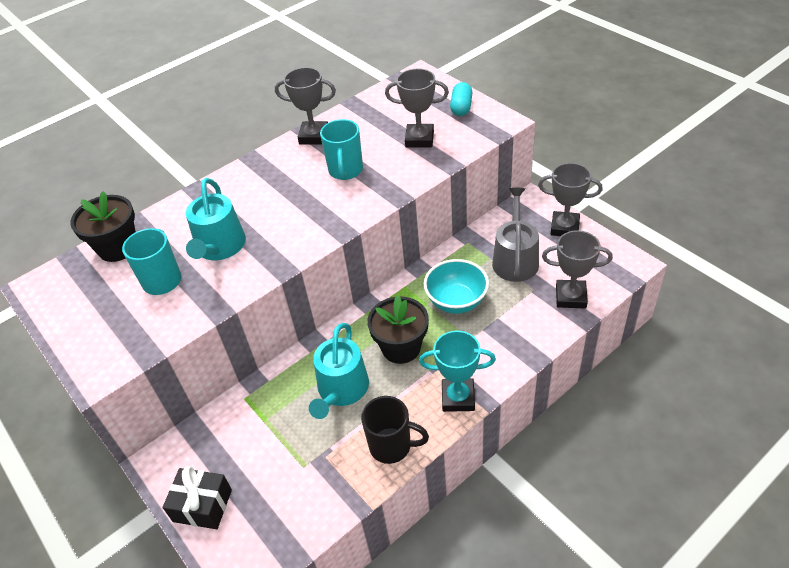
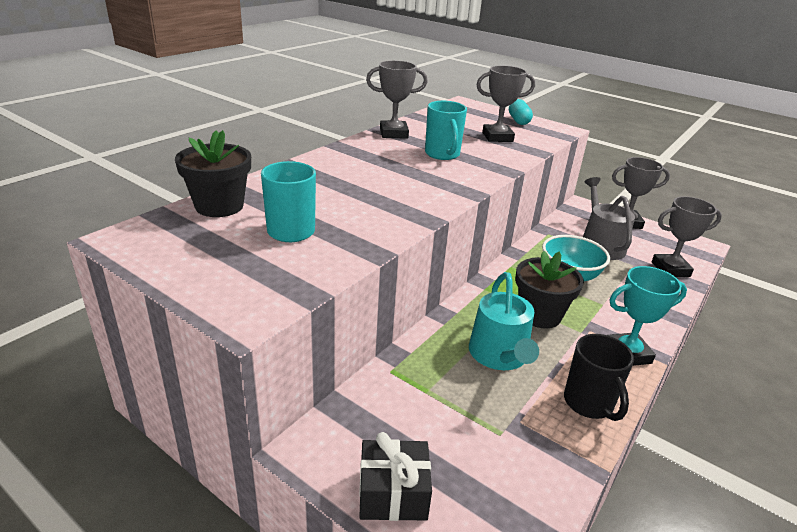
camera: 20 degrees left, 15 degrees down
turquoise watering can [186,178,246,260] -> none
black mug [361,396,429,464] -> black mug turned 75 degrees clockwise [564,334,634,421]

